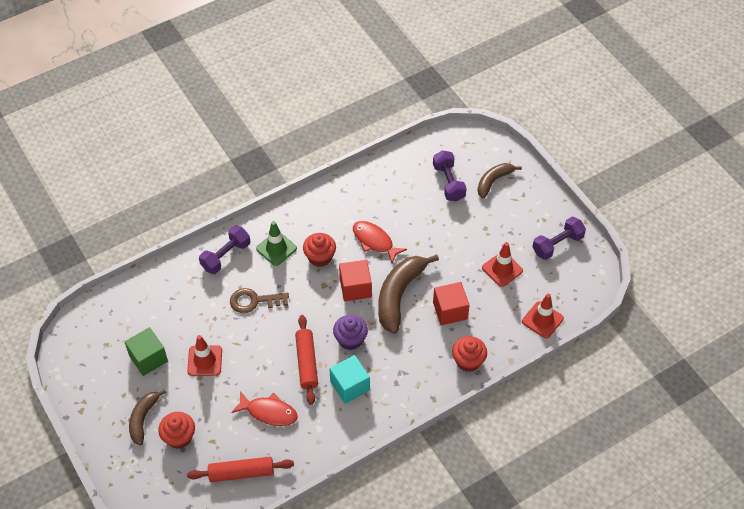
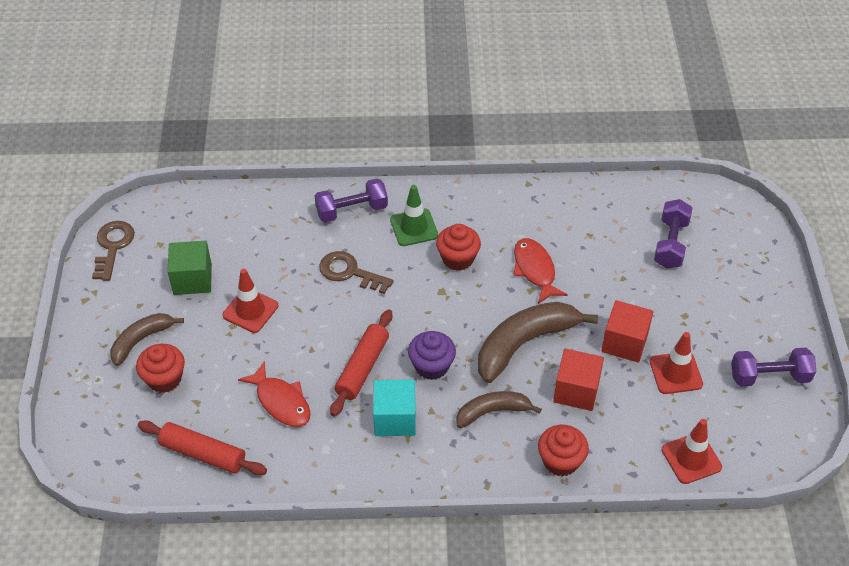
camera: 30 degrees right, 5 degrees down
red cube [339,260,372,301] -> red cube moved to [601,300,653,363]
brown banana [477,163,522,198] -> brown banana moved to [456,391,542,428]
none -> brown key [92,221,135,281]

